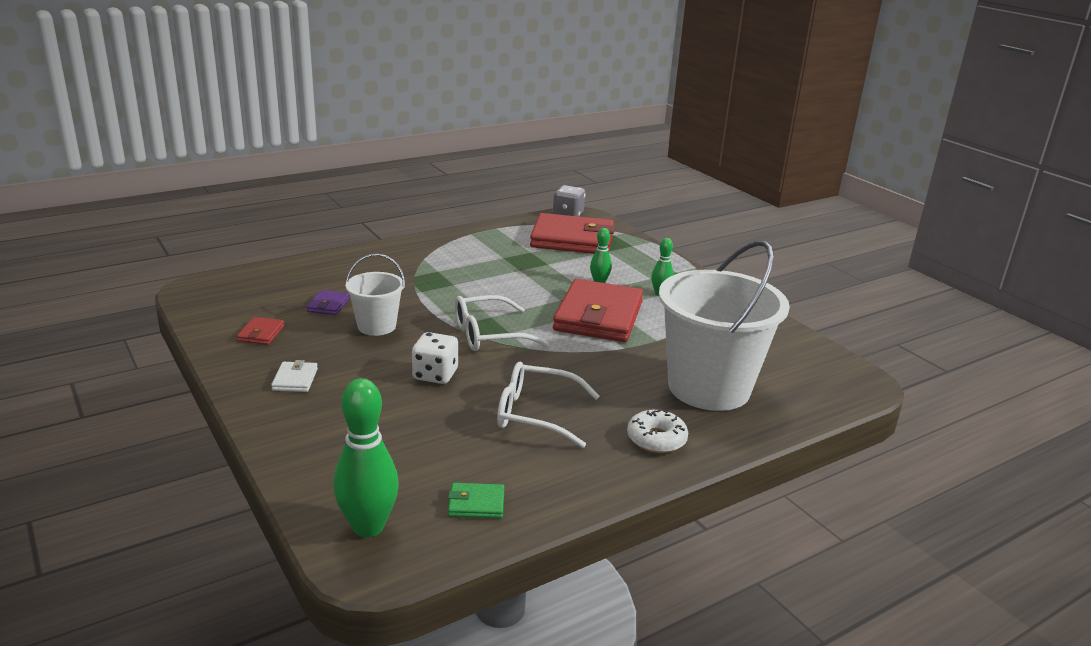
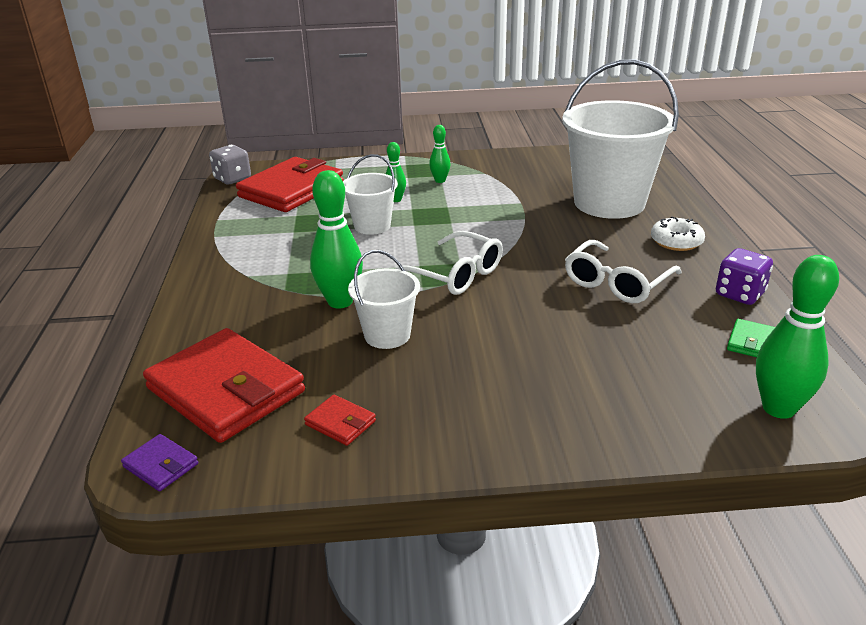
camera: 60 degrees left, 5 degrees up
white wallet [271,360,318,392] -> none
purple wallet [307,290,350,315] -> purple wallet moved to [121,434,198,491]
white dice [412,332,458,384] -> none
white glasses [455,295,549,351] -> white glasses turned 60 degrees counterclockwise [395,231,503,295]
red wallet [553,279,643,342] -> red wallet moved to [143,328,305,443]
none -> green bowling pin [310,170,363,309]
none -> white bucket [343,154,398,235]
none -> purple dice [716,248,773,305]

